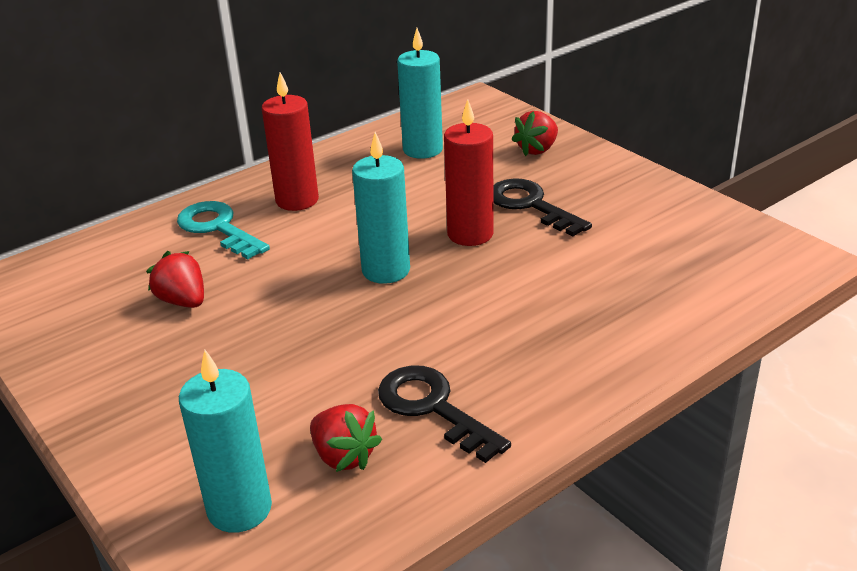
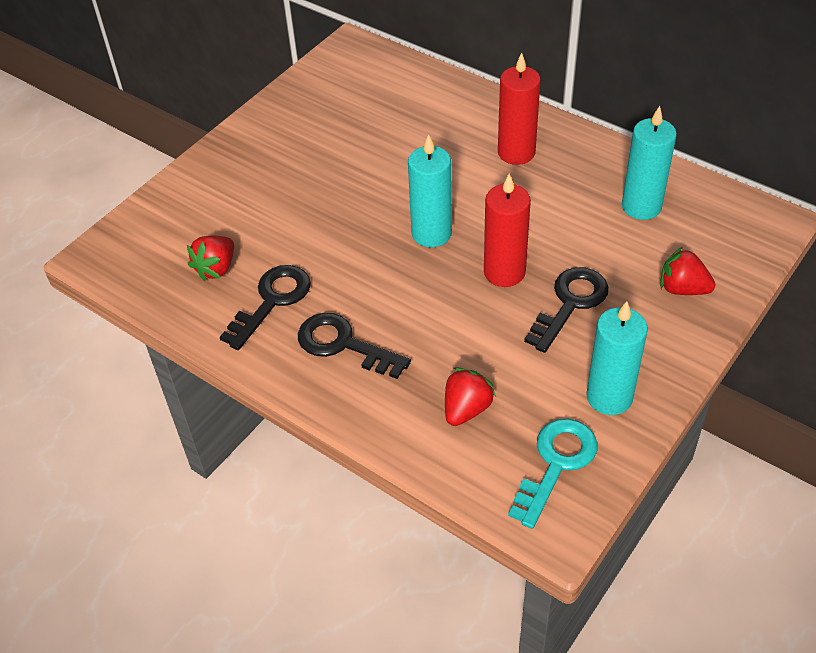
camera: 75 degrees right, 15 degrees up
red strawberry [146,251,204,308] -> red strawberry moved to [445,367,496,426]
turquoise key [177,201,270,259] -> turquoise key moved to [508,419,598,529]
turquoise candle [179,350,272,533] -> turquoise candle moved to [586,301,648,415]
none -> black key [298,313,411,379]

